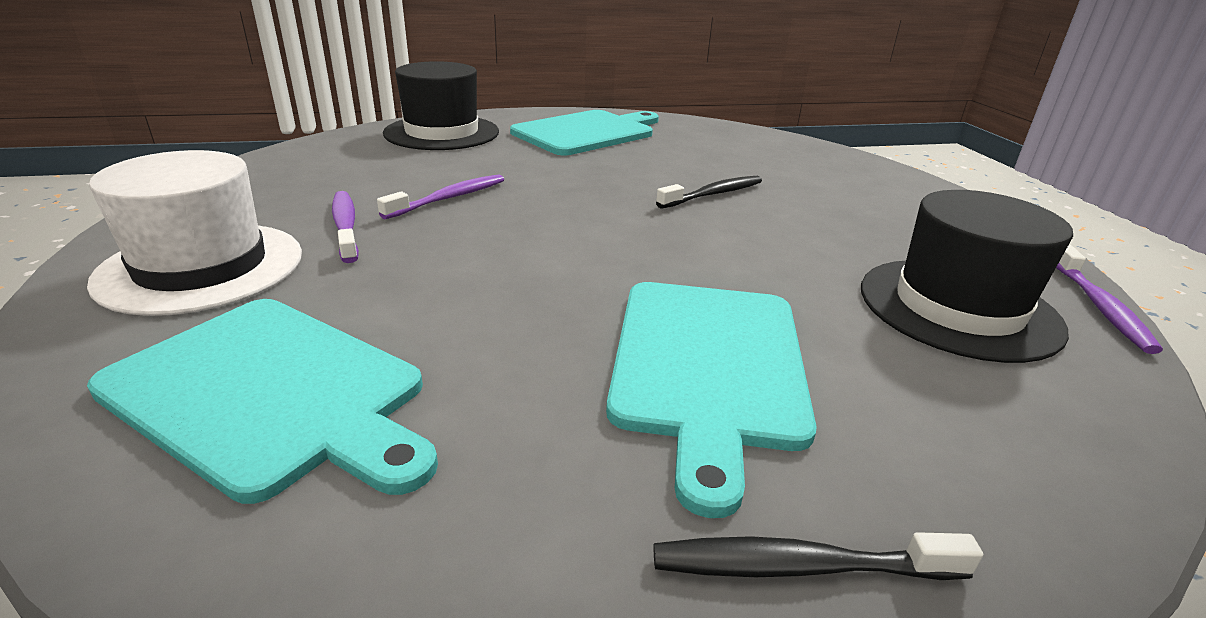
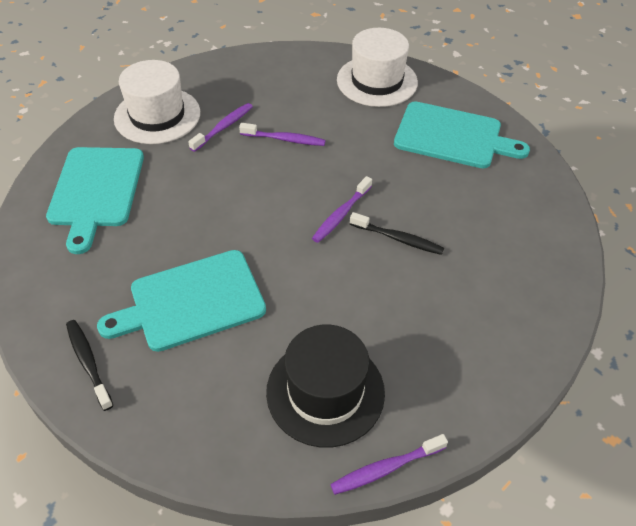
camera: 60 degrees right, 20 degrees up
black hat [383,61,499,150] -> white hat [337,28,418,107]
none -> purple toothbrush [312,176,372,243]

